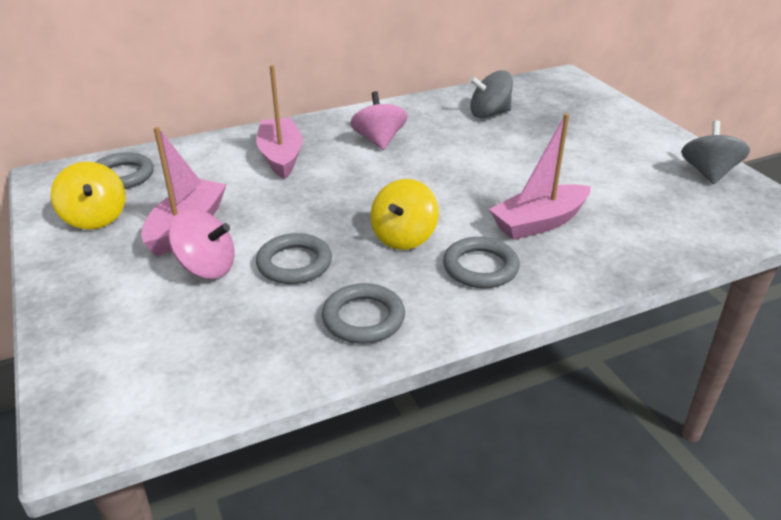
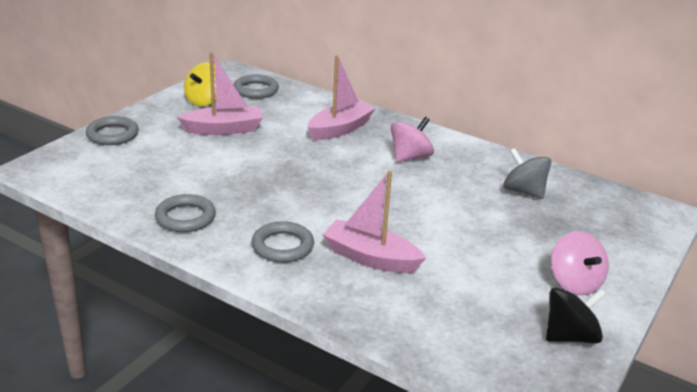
camera: 55 degrees right, 5 degrees down
pink spinning top [168,209,235,279] -> pink spinning top moved to [551,231,609,295]
grey ring [256,233,332,284] -> grey ring moved to [86,116,139,145]
yellow spinning top [370,179,439,250] -> none
grey spinning top [681,120,750,184] -> black spinning top [546,288,606,344]

